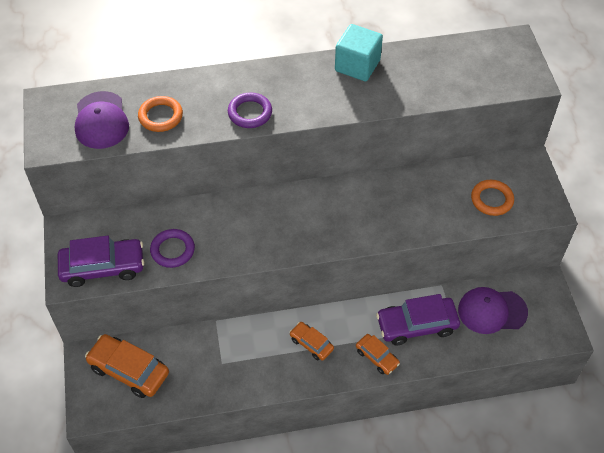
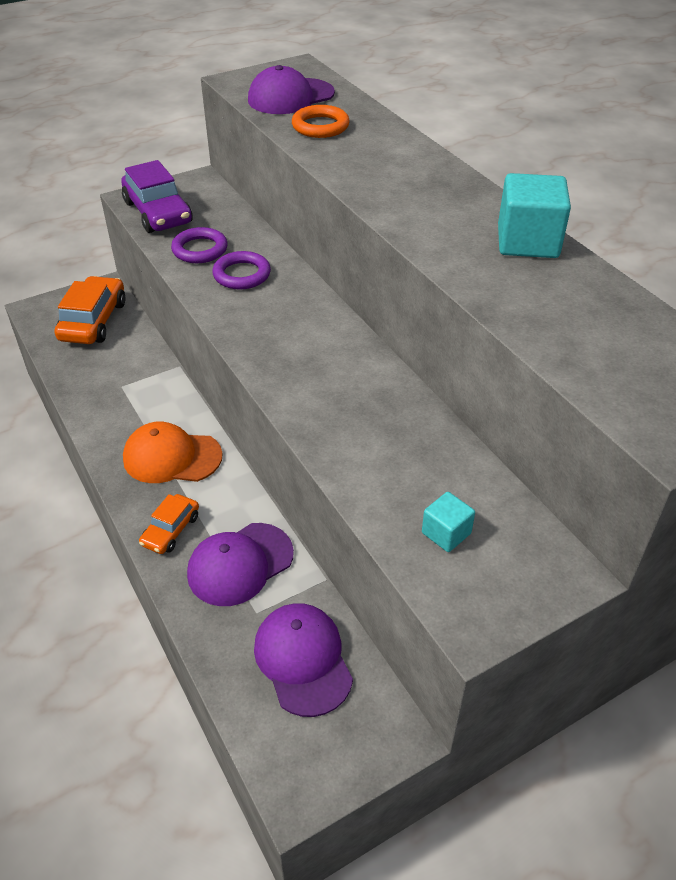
camera: 70 degrees right, 10 degrees down
purple ring [228,93,272,128] -> purple ring moved to [212,251,271,290]
orange car [290,322,334,361] -> orange cap [123,422,223,483]
purple car [376,294,460,346] -> purple cap [187,523,294,606]
orange ring [471,180,514,216] -> turquoise cube [422,492,475,552]

